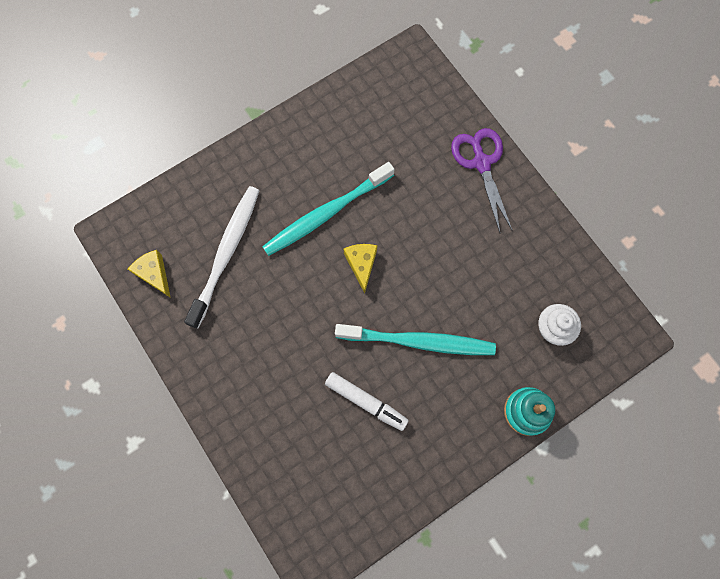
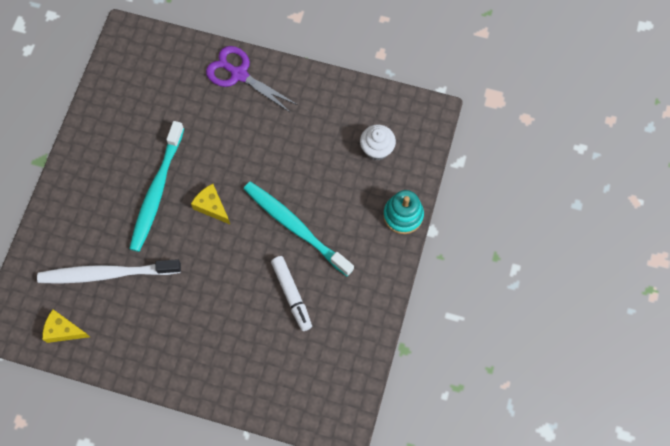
camera: 40 degrees left, 5 degrees down
white toothbrush [184,186,260,328] -> white toothbrush turned 75 degrees counterclockwise [37,259,181,284]
white marker [325,372,409,431] -> white marker turned 75 degrees clockwise [271,256,312,331]
turquoise toothbrush [335,324,496,355] -> turquoise toothbrush turned 105 degrees counterclockwise [244,182,354,276]

